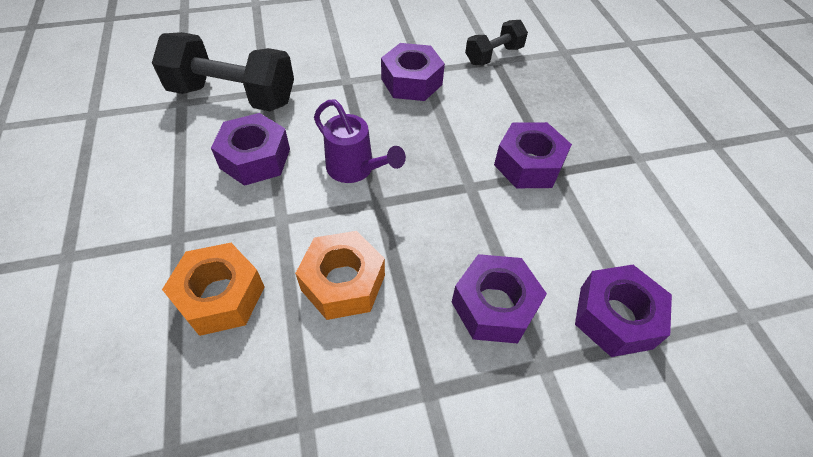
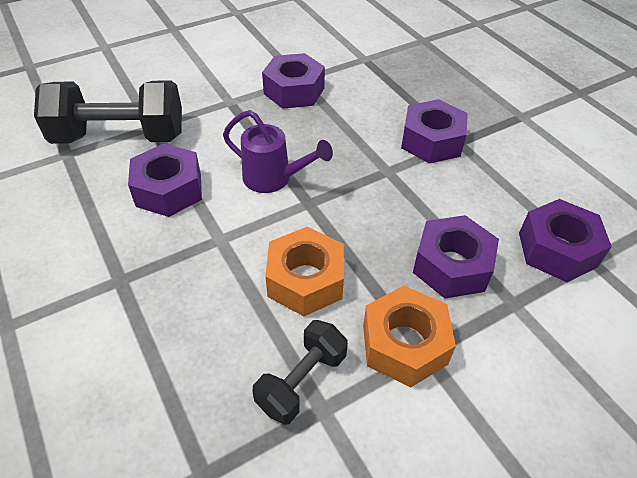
camera: 15 degrees left, 5 degrees down
orange nut [162,243,264,336] -> orange nut moved to [363,286,456,387]
black dumbbell [465,20,528,65] -> black dumbbell moved to [252,320,348,425]

